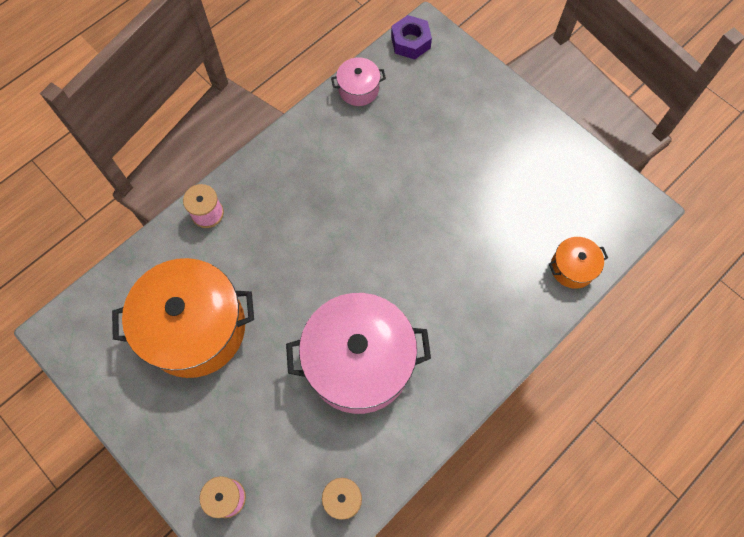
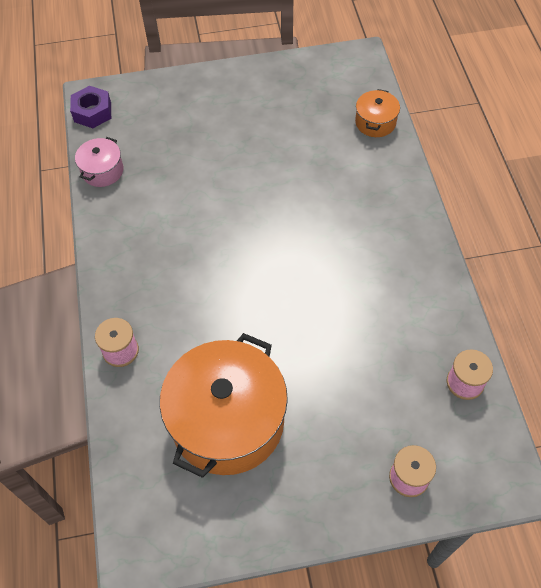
camera: 55 degrees left, 10 degrees down
pink pot [286,293,431,414] -> none

